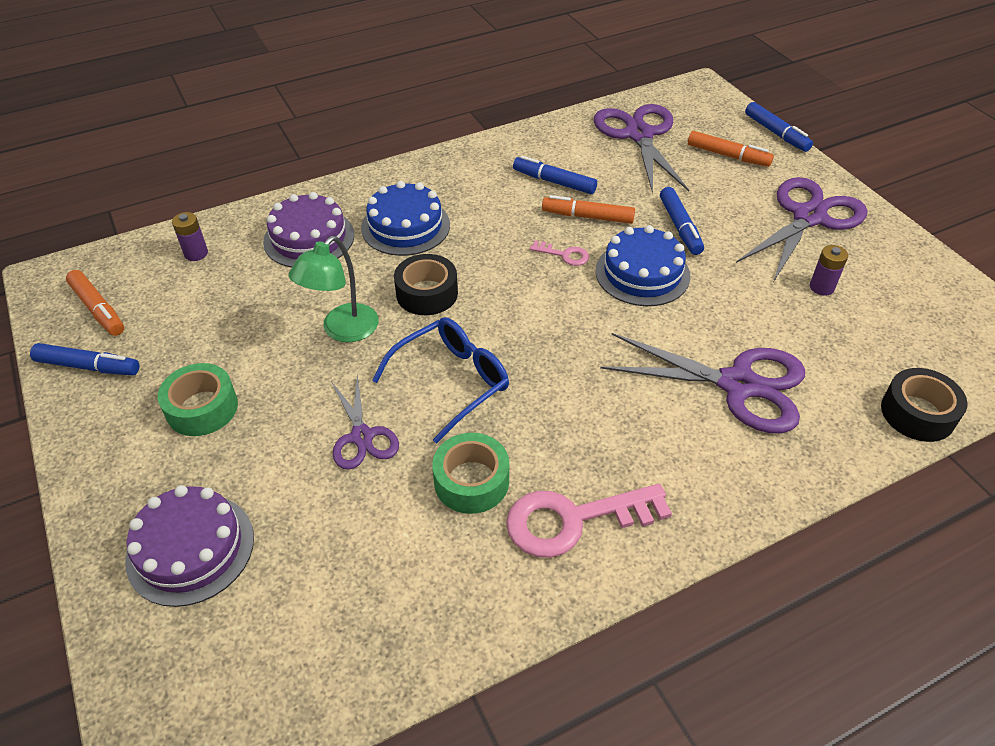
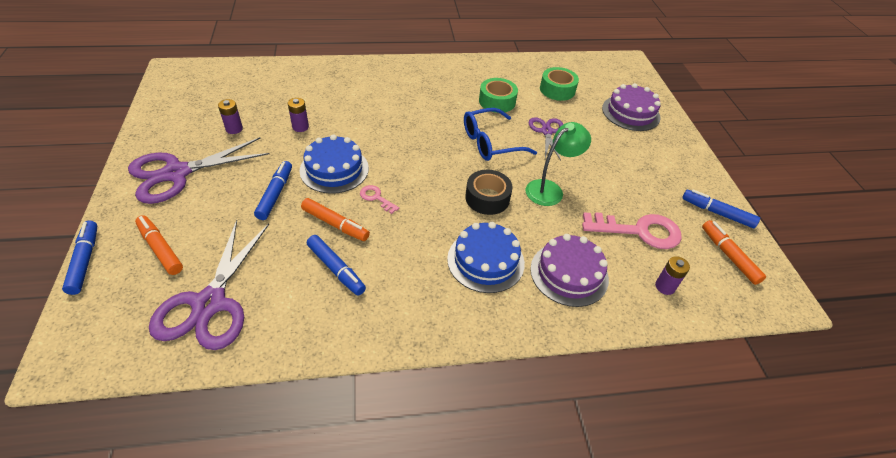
camera: 165 degrees left, 0 degrees up
green tape [158,363,238,436] -> green tape moved to [540,67,579,101]
pink key [506,484,672,558] -> pink key moved to [582,212,682,249]
purple scissors [600,333,805,433] -> none
black tape [881,368,967,442] -> none
none -> purple battery [288,98,309,132]

